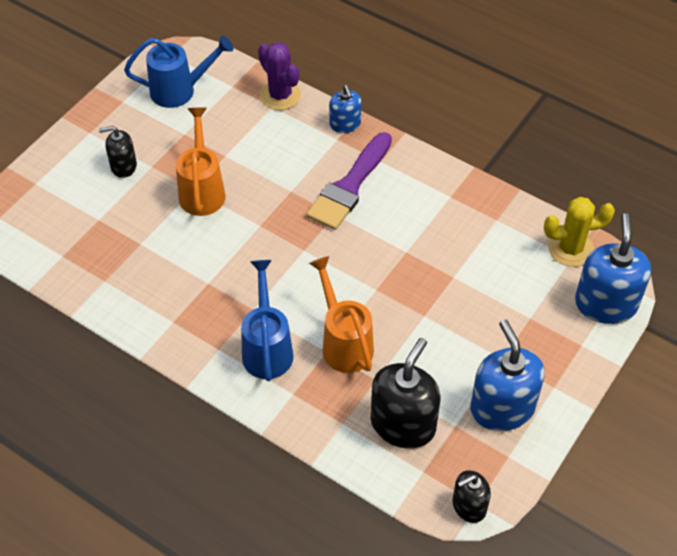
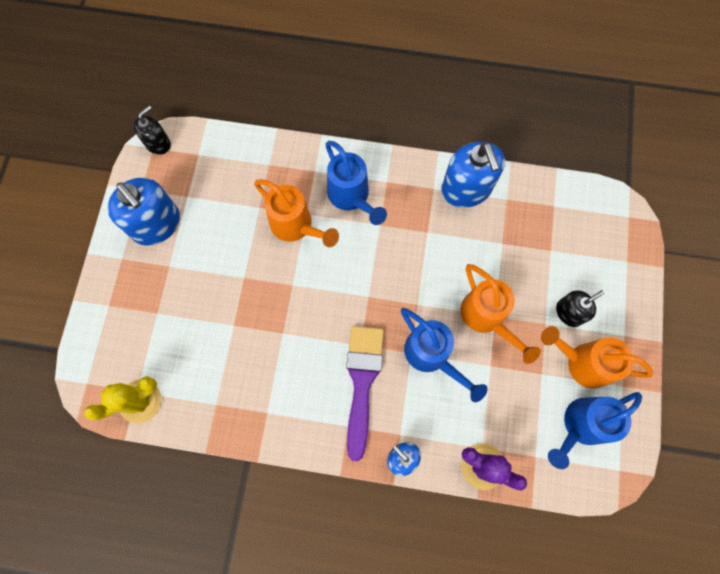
camera: 155 degrees right, 20 degrees up
black soap dispenser [371,338,440,449] -> none
blue soap dispenser [575,213,651,324] -> blue soap dispenser moved to [441,142,505,208]
none -> blue watering can [401,308,488,402]
none -> orange watering can [541,326,653,388]

